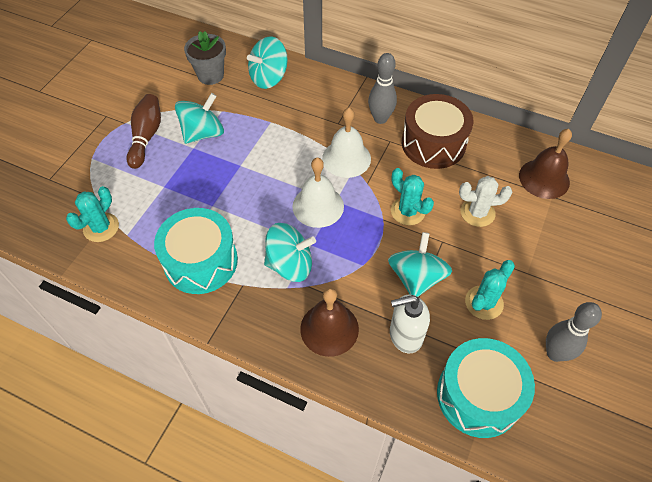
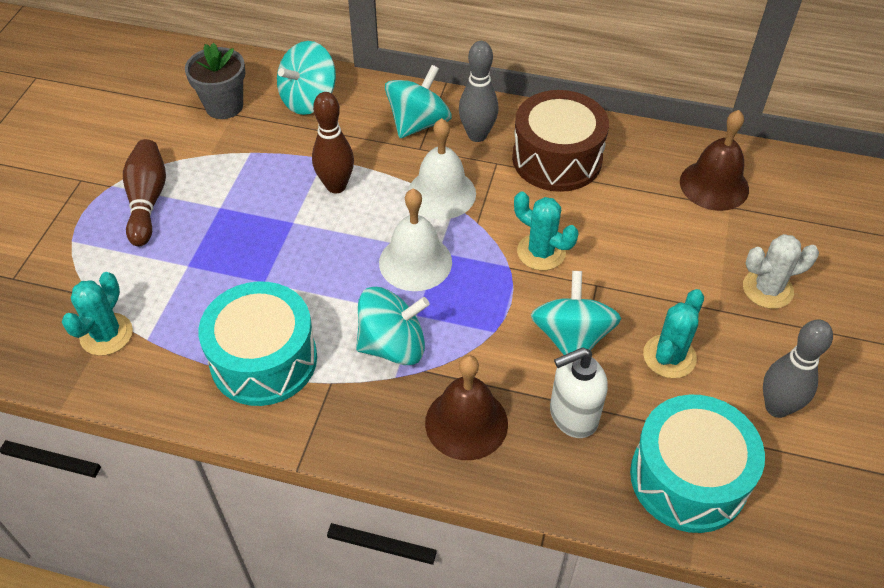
camera: 10 degrees left, 5 degrees down
turquoise spinning top [175,93,224,144] -> turquoise spinning top moved to [385,65,452,138]
white cactus [459,176,512,227] -> white cactus moved to [743,234,819,309]
none -> brown bowling pin [312,92,354,193]

